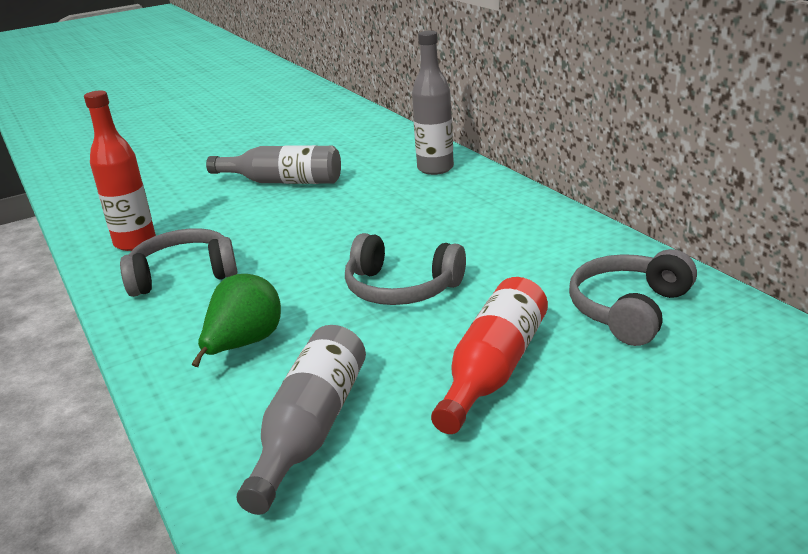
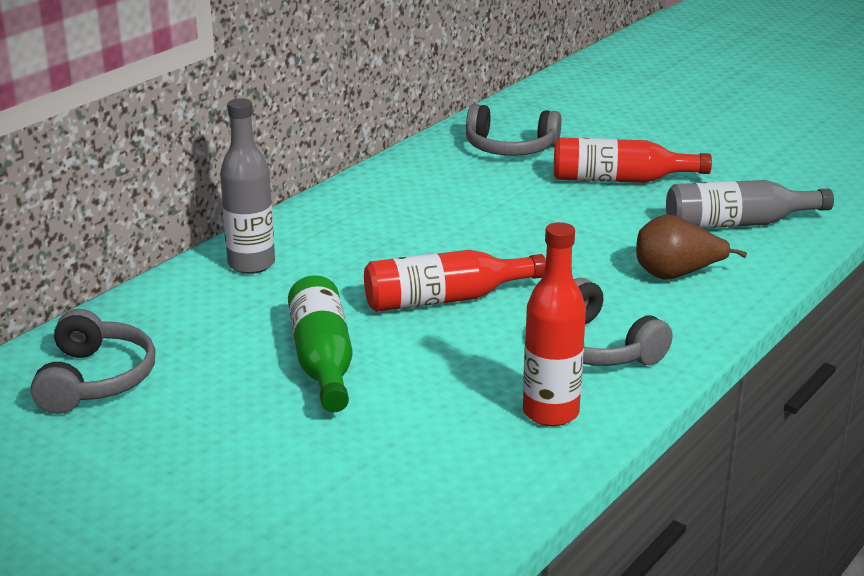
camera: 115 degrees left, 0 degrees up
green pear [192,274,281,367] -> brown pear [636,215,747,280]
grey bottle [206,145,341,184] -> green bottle [288,275,352,412]
grey headphones [345,233,466,305] -> grey headphones moved to [31,309,156,414]
none -> red bottle [364,250,546,312]

